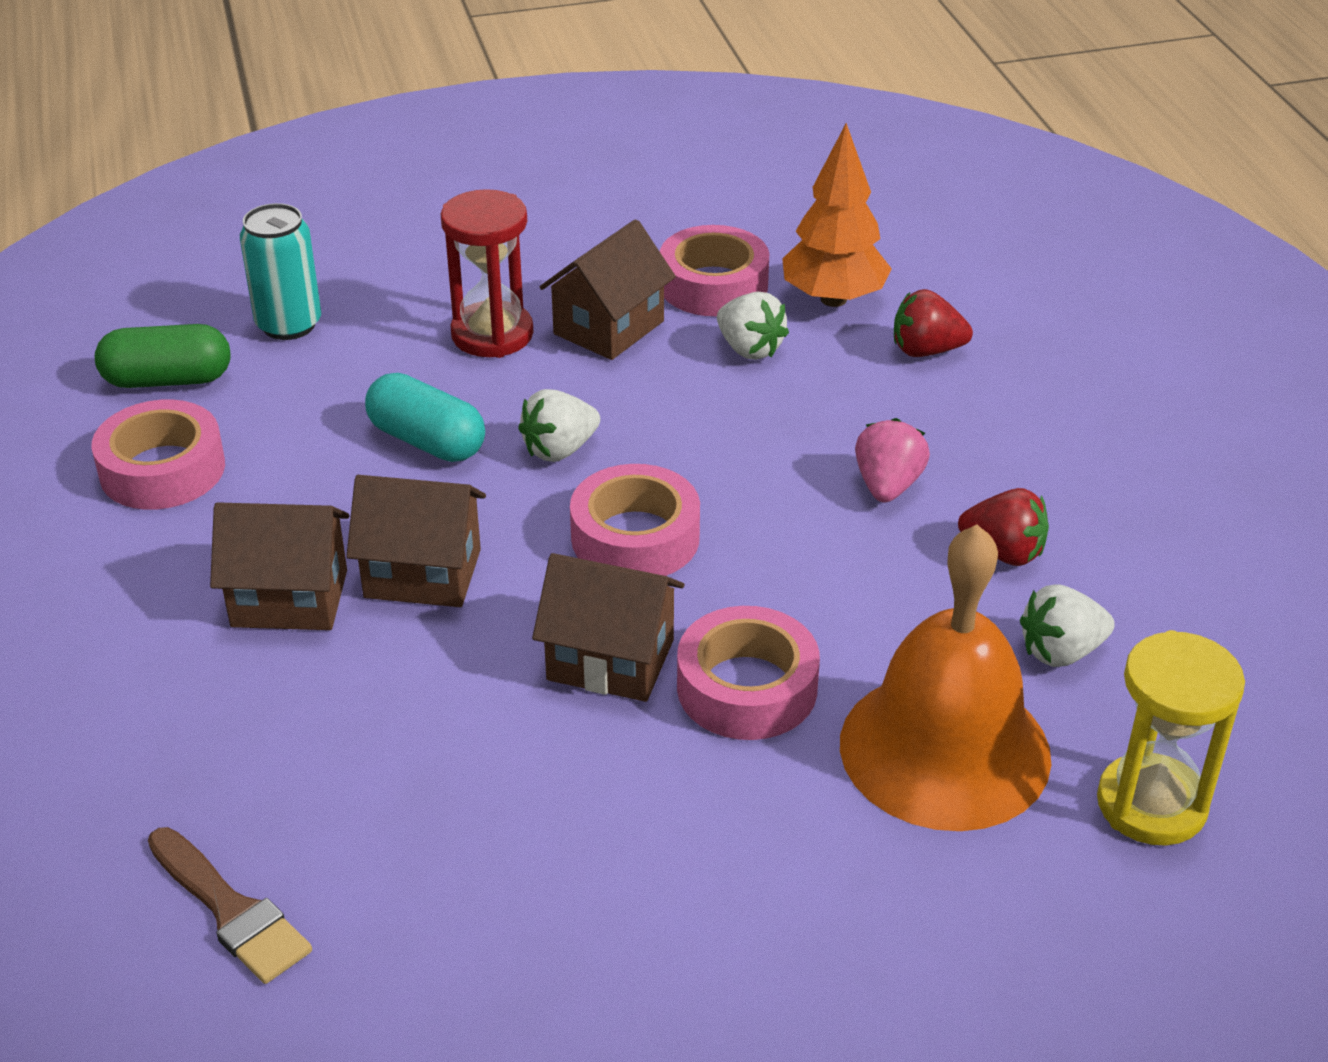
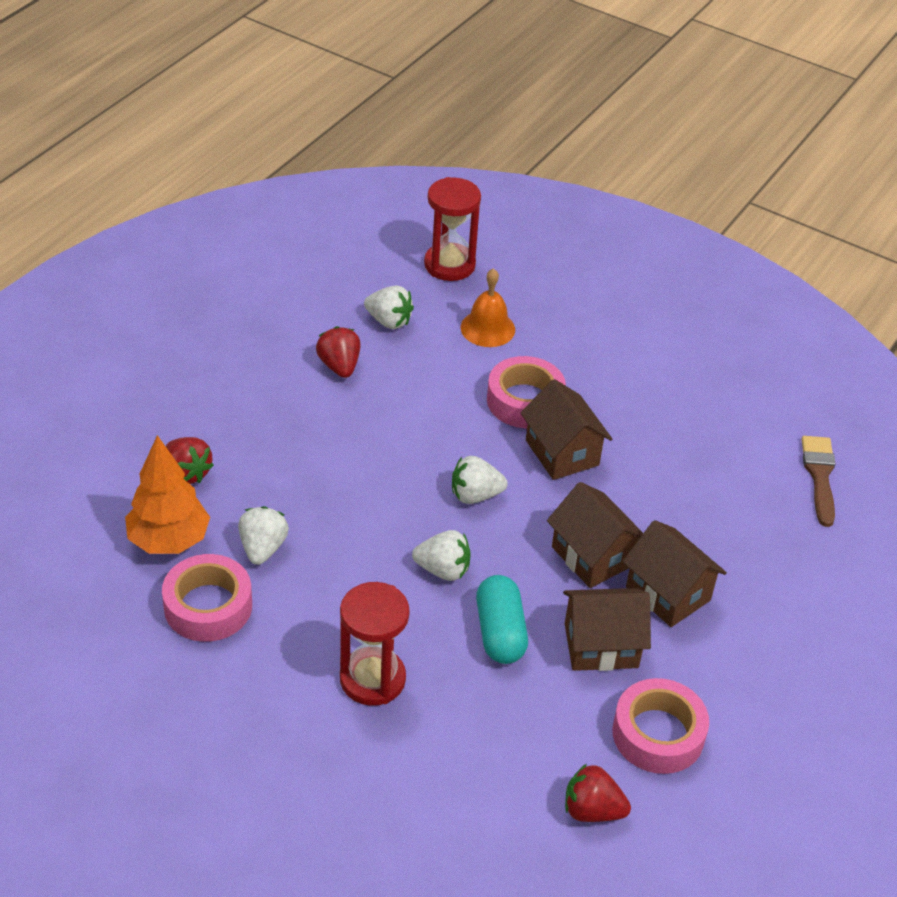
camera: 135 degrees left, 5 degrees up
green capsule [95,324,230,388] -> red strawberry [565,764,631,822]
turquoise can [240,203,321,340] -> none
brown house [540,219,676,360] -> brown house moved to [563,588,651,671]
pink tape [570,464,700,576] -> white strawberry [452,456,508,504]
orange bell [840,524,1051,831] -> orange bell [461,268,515,347], size x0.52
pink strawberry [855,418,930,503] -> none
yellow hourglass [1097,630,1245,846] -> red hourglass [424,177,481,281]

